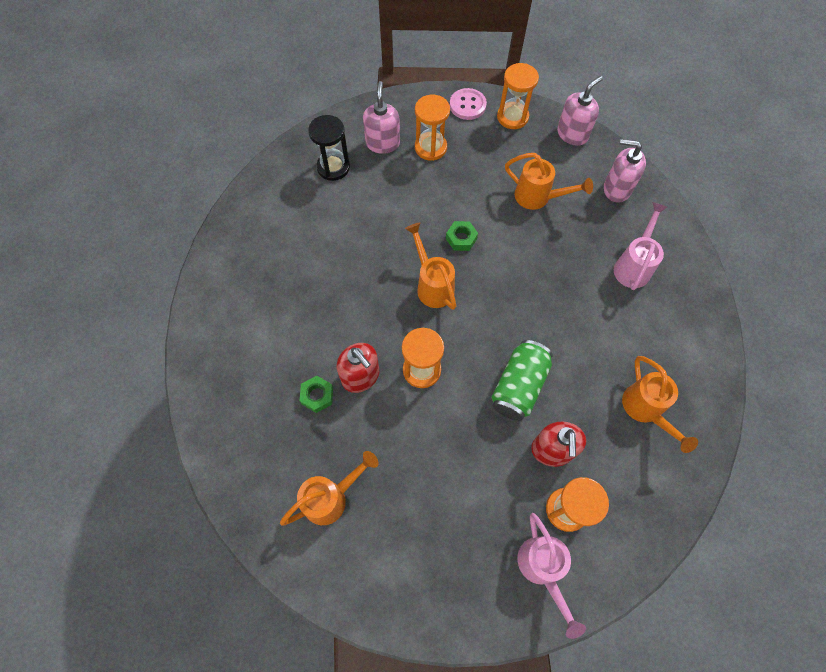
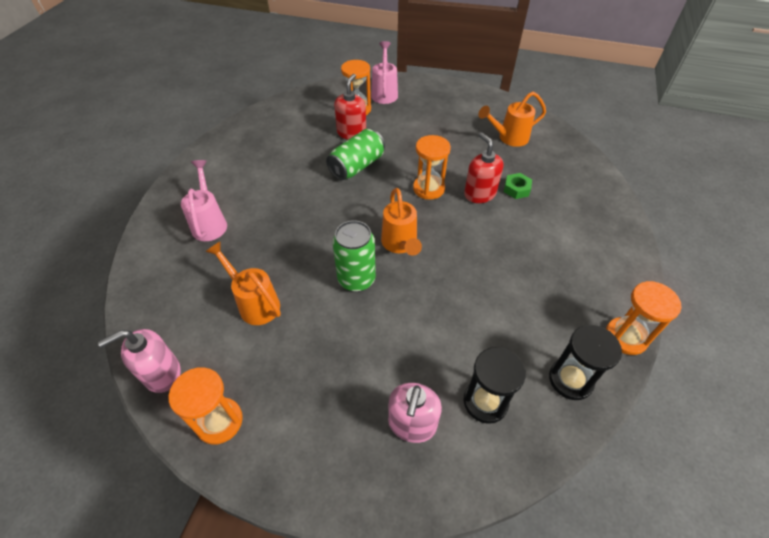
camera: 165 degrees left, 15 degrees down
orange hourglass [415,95,450,161] -> orange hourglass moved to [606,281,682,355]
green nut [446,221,478,251] -> green can [333,220,376,292]
pink button [450,88,487,120] -> none
pink soap dispenser [604,139,646,203] -> none
pink watering can [614,202,668,290] -> pink watering can turned 135 degrees clockwise [181,160,227,241]
orange watering can [622,356,698,453] -> none
none -> black hourglass [549,325,622,400]

